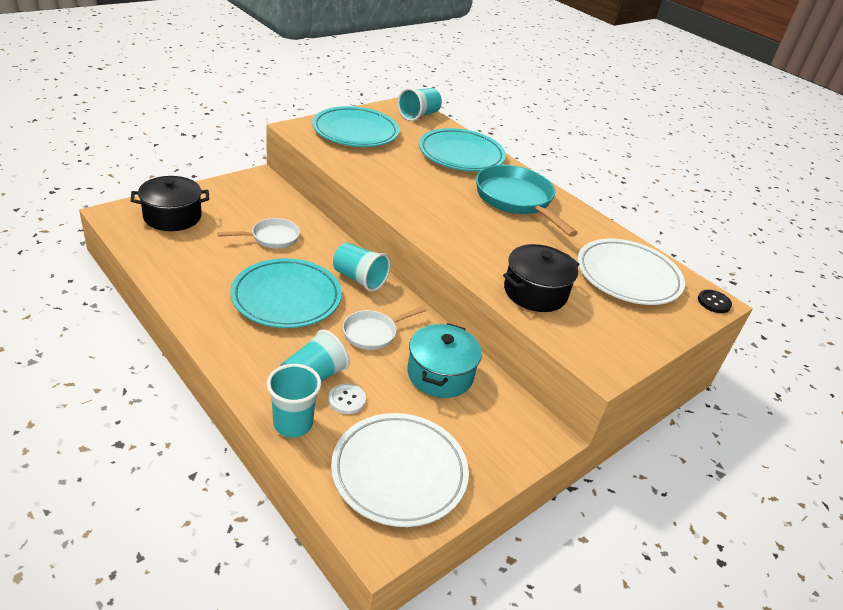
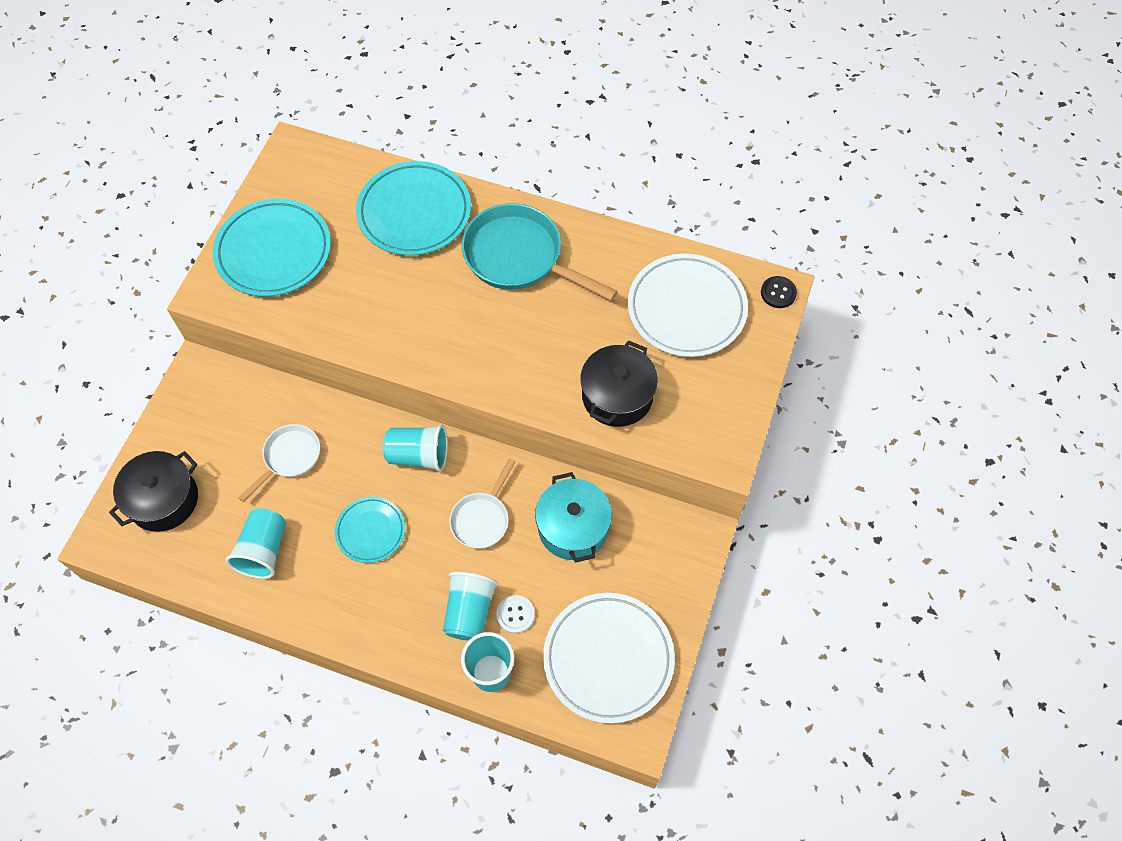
camera: 25 degrees left, 25 degrees up
turquoise plate [230,258,342,328] -> turquoise plate [335,497,405,563], size x0.57
turquoise cup [398,88,442,121] -> turquoise cup moved to [226,508,286,579]

